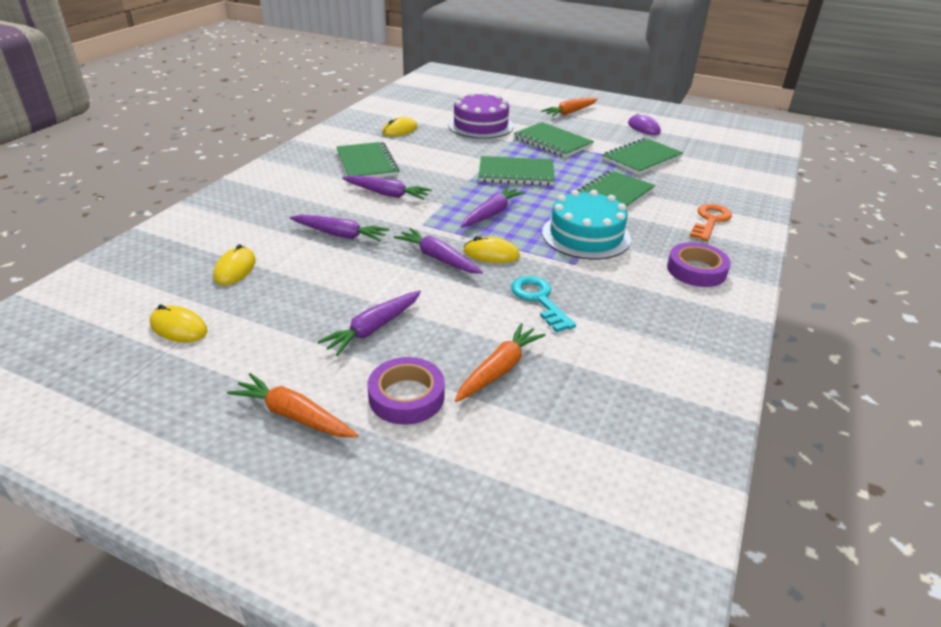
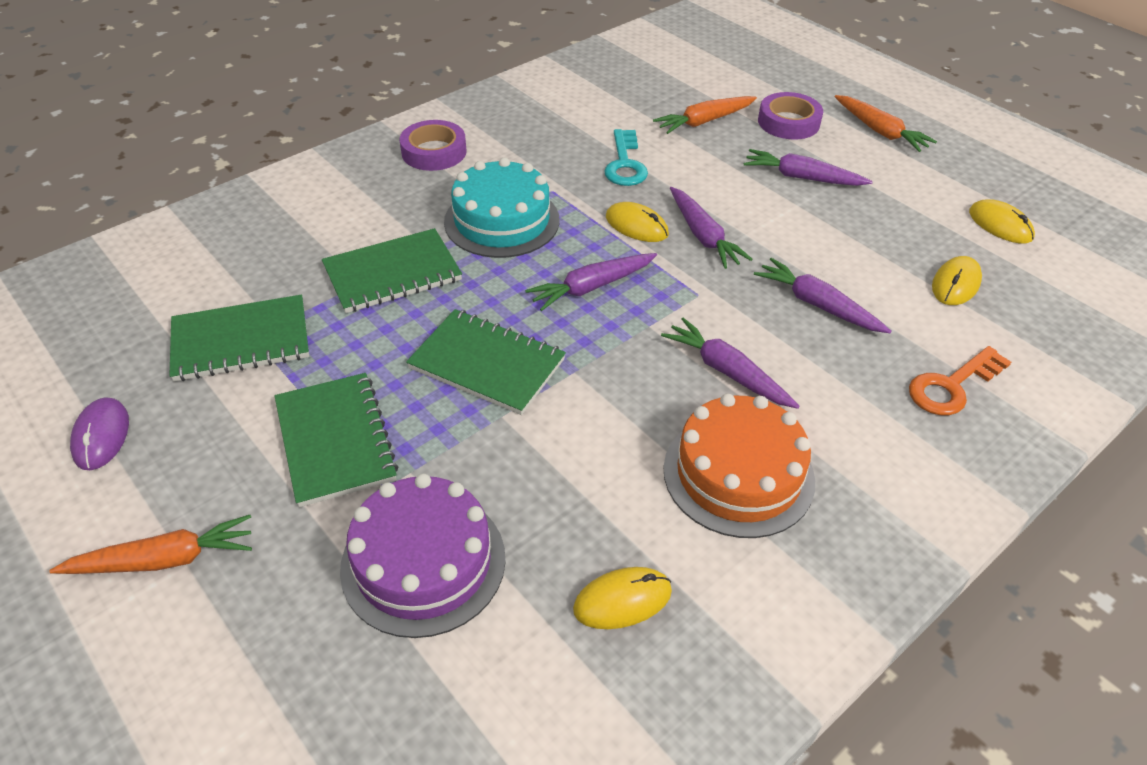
camera: 155 degrees left, 10 degrees up
purple carrot [317,290,421,356] -> purple carrot turned 135 degrees counterclockwise [744,149,873,186]
green notebook [337,142,399,178] -> orange cake [663,393,815,538]
orange key [690,204,732,241] -> orange key moved to [909,346,1011,415]

